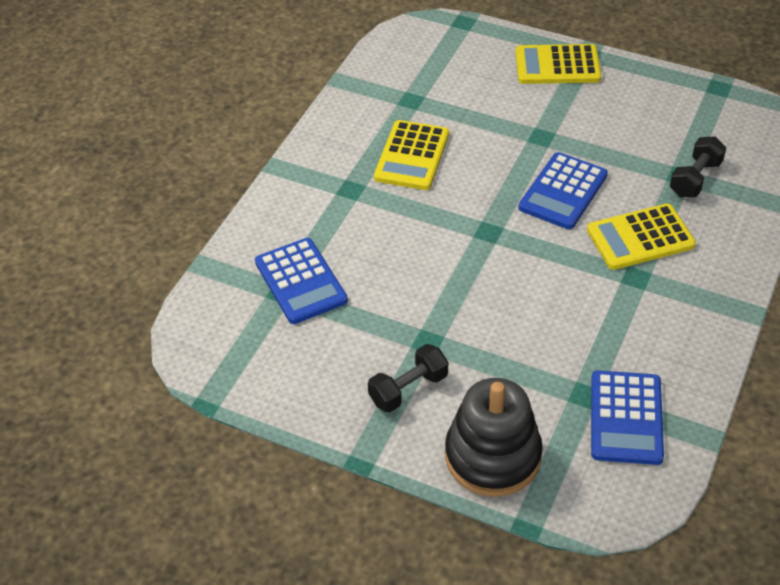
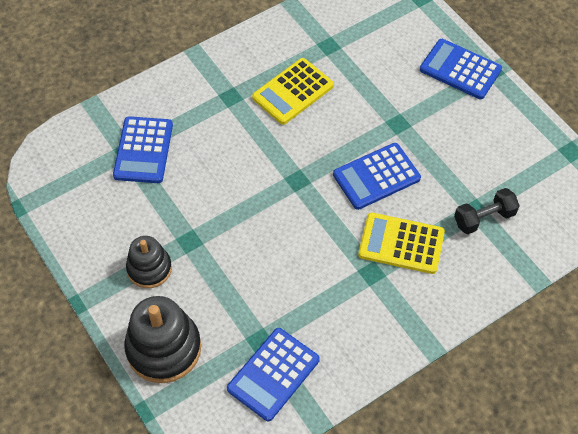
camera: 30 degrees right, 10 degrees up
black dumbbell [368,344,448,412] -> black stacking toy [126,236,172,288]
yellow calculator [516,44,601,84] -> blue calculator [420,39,502,99]

